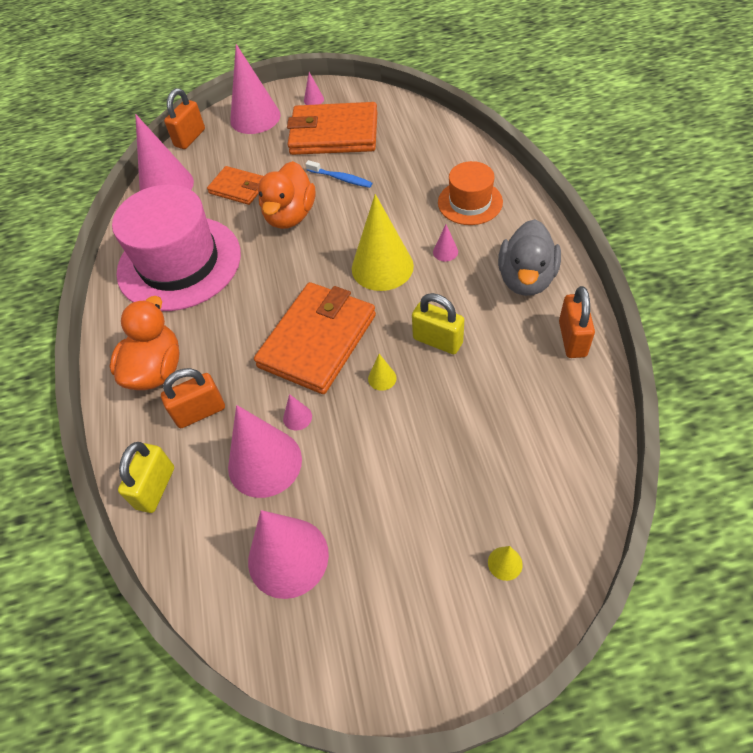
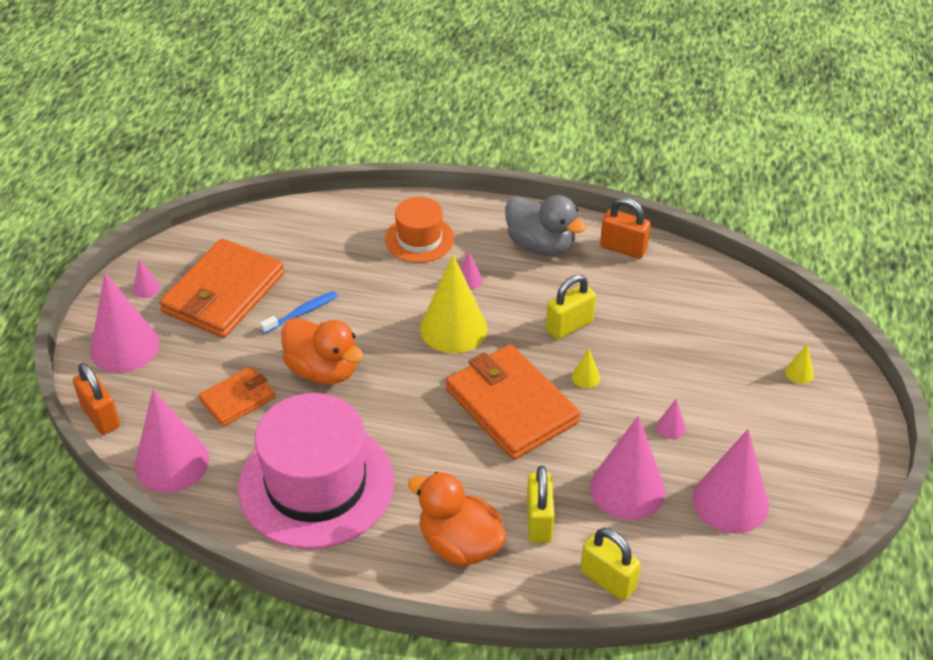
camera: 70 degrees left, 10 degrees down
orange padlock [161,368,225,428] -> yellow padlock [527,466,554,543]
pink cone [283,394,312,430] -> pink cone moved to [656,399,686,439]

